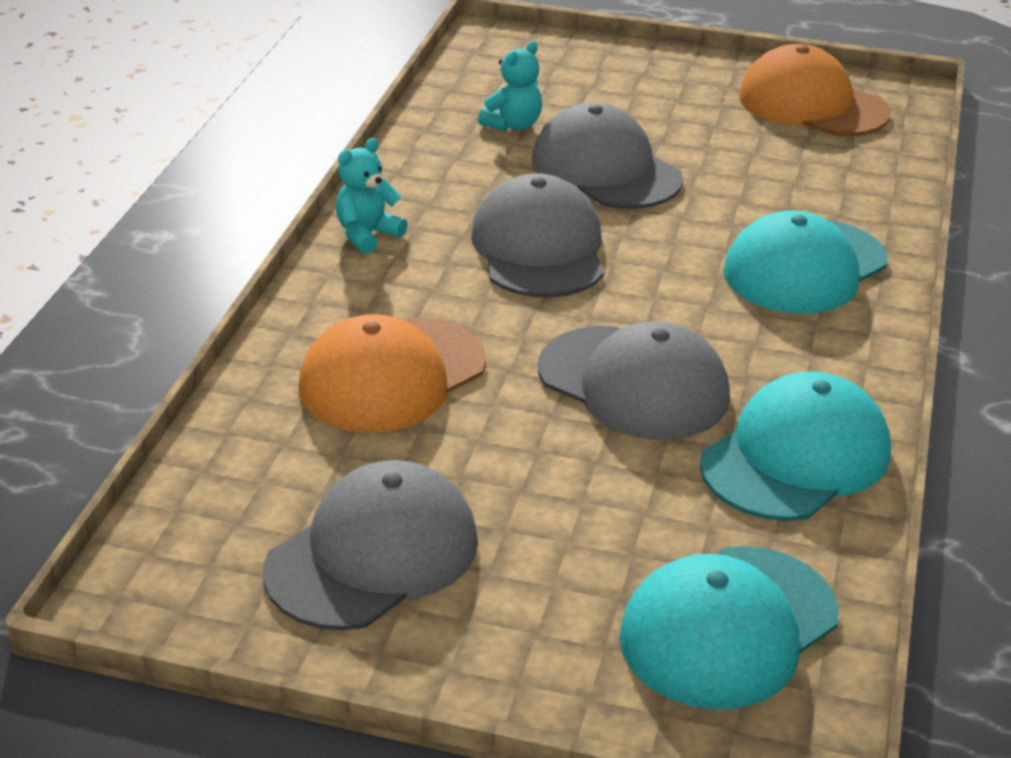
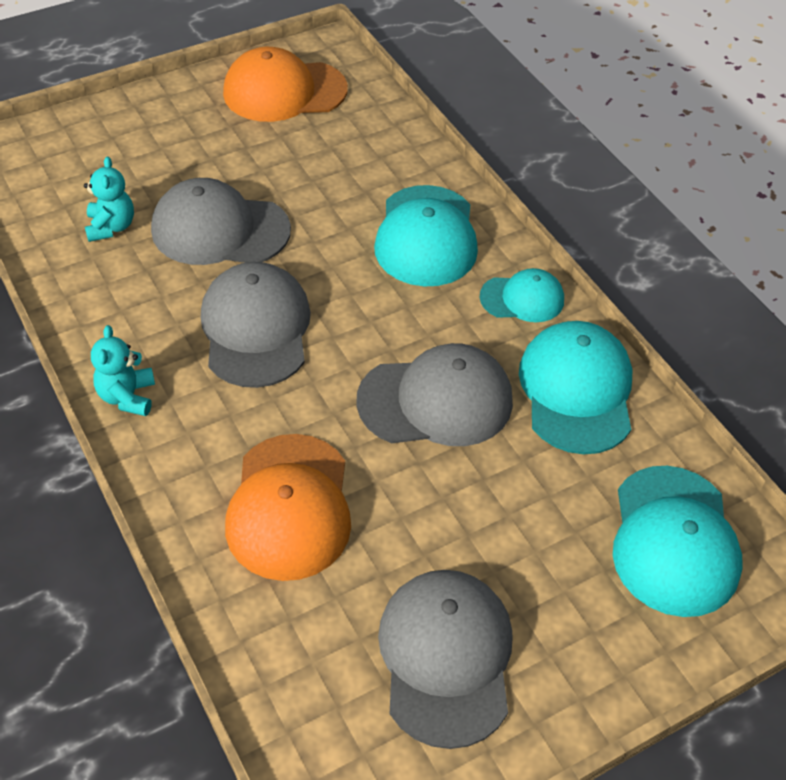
camera: 45 degrees left, 15 degrees up
grey cap [471,173,604,298] -> grey cap turned 45 degrees clockwise [201,262,311,388]
none -> turquoise cap [480,268,564,322]

